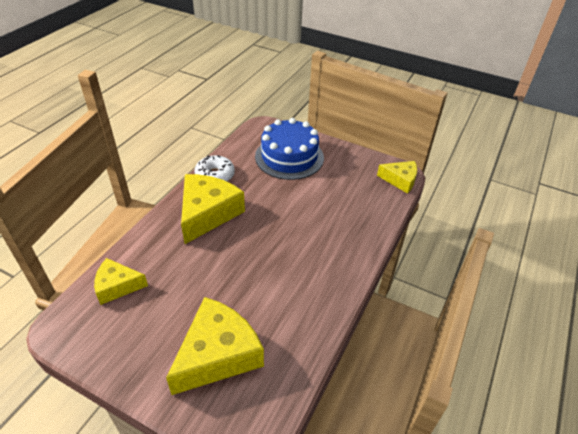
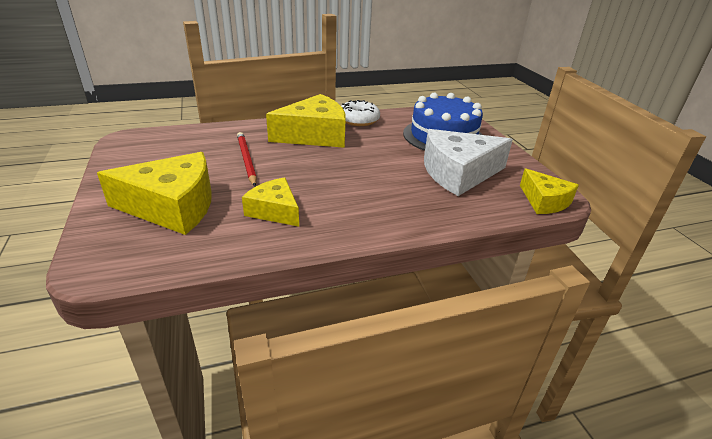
camera: 45 degrees right, 10 degrees down
yellow cheese [94,258,148,305] -> yellow cheese moved to [242,177,299,227]
none -> red pencil [237,132,257,186]
none -> white cheese [424,129,513,196]

